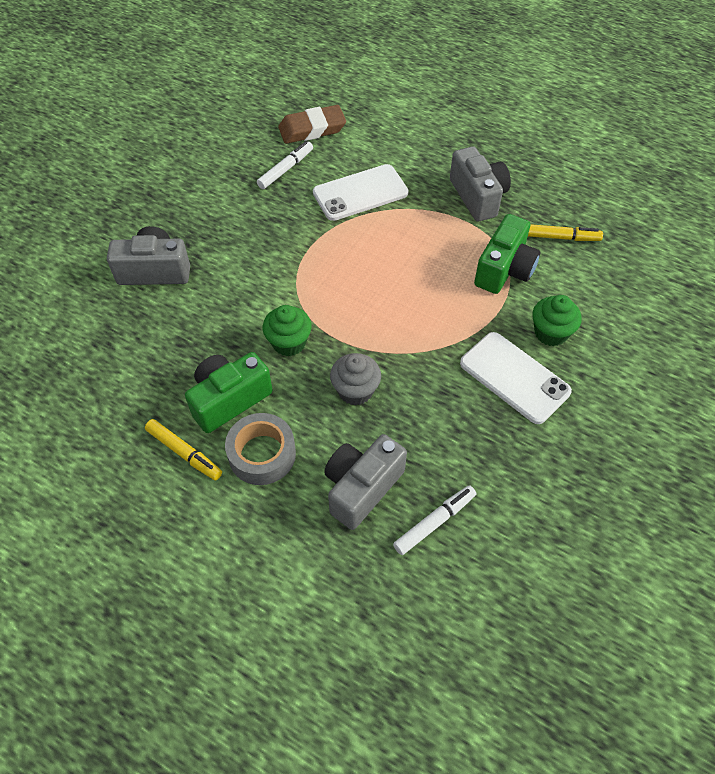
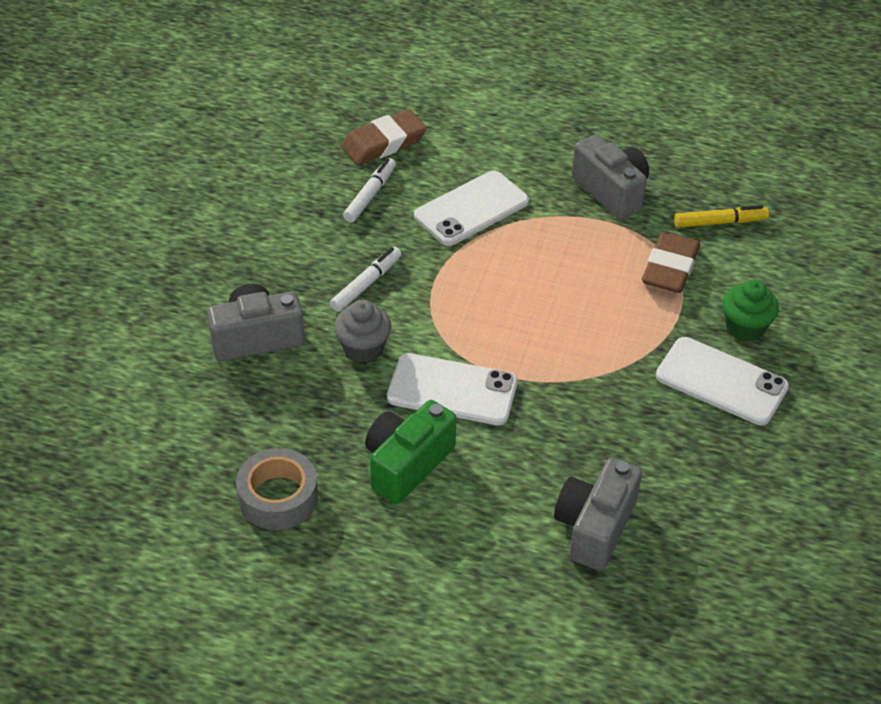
camera: 15 degrees left, 10 degrees down
yellow marker [145,419,222,480] -> none
grey tape [225,413,296,485] -> grey tape moved to [236,448,318,530]
green cupcake [263,305,312,356] -> white phone [387,353,518,425]
grey cupcake [330,353,381,406] -> grey cupcake moved to [334,300,391,363]
white marker [393,485,476,555] -> white marker moved to [330,247,401,312]
green camera [474,214,540,294] -> brown eraser [642,232,700,293]

